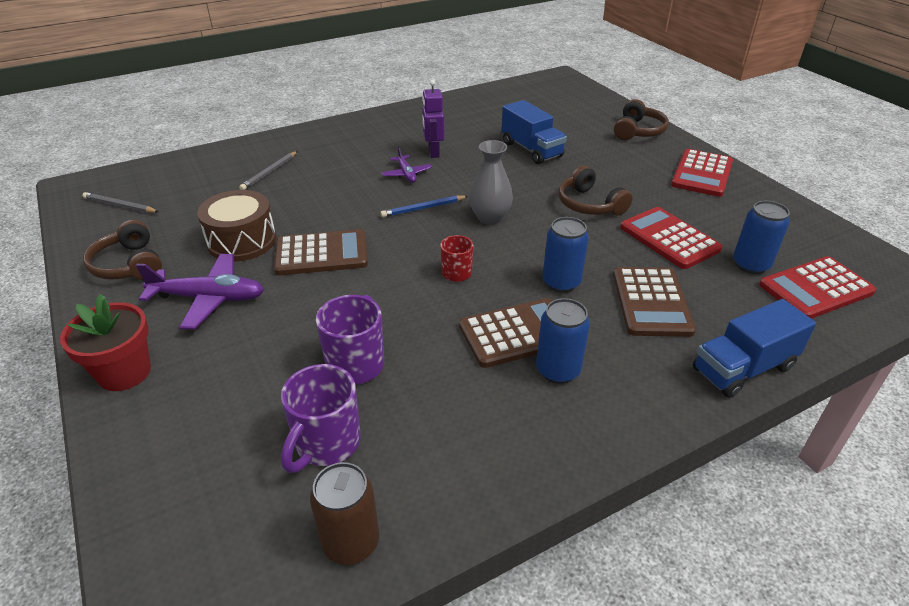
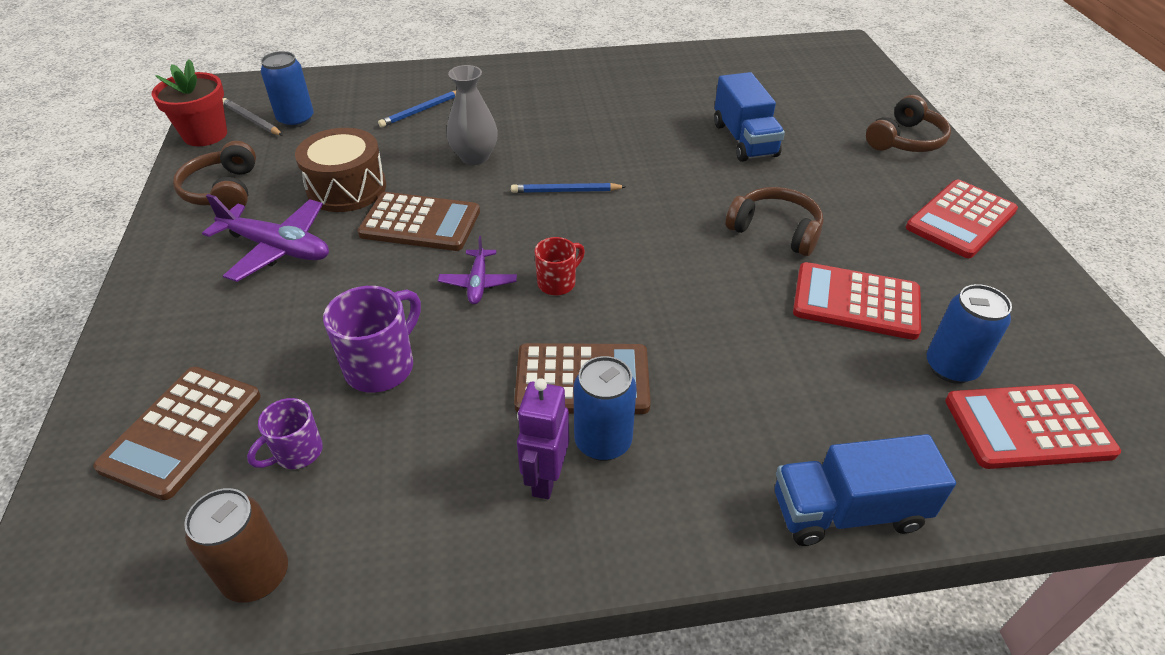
camera: 20 degrees right, 5 degrees up
red flower pot [60,294,151,391] -> red flower pot moved to [151,59,227,146]
grey pencil [239,151,298,190] -> blue pencil [378,90,457,127]
purple mug [281,364,361,473] -> purple mug [247,398,323,469], size x0.62
purple plane [381,146,432,183] -> purple plane moved to [438,236,517,304]
purple robot [422,80,444,158] -> purple robot moved to [517,378,569,499]
grey vase [469,140,513,225] -> grey vase moved to [447,65,498,165]
blue can [543,217,589,293] -> blue can moved to [261,51,314,128]
brown headphones [558,166,632,216] -> brown headphones turned 135 degrees clockwise [725,187,823,256]
brown calculator [613,267,696,337] -> brown calculator moved to [93,367,261,500]
red calculator [620,207,722,269] -> red calculator turned 60 degrees counterclockwise [793,262,921,340]

